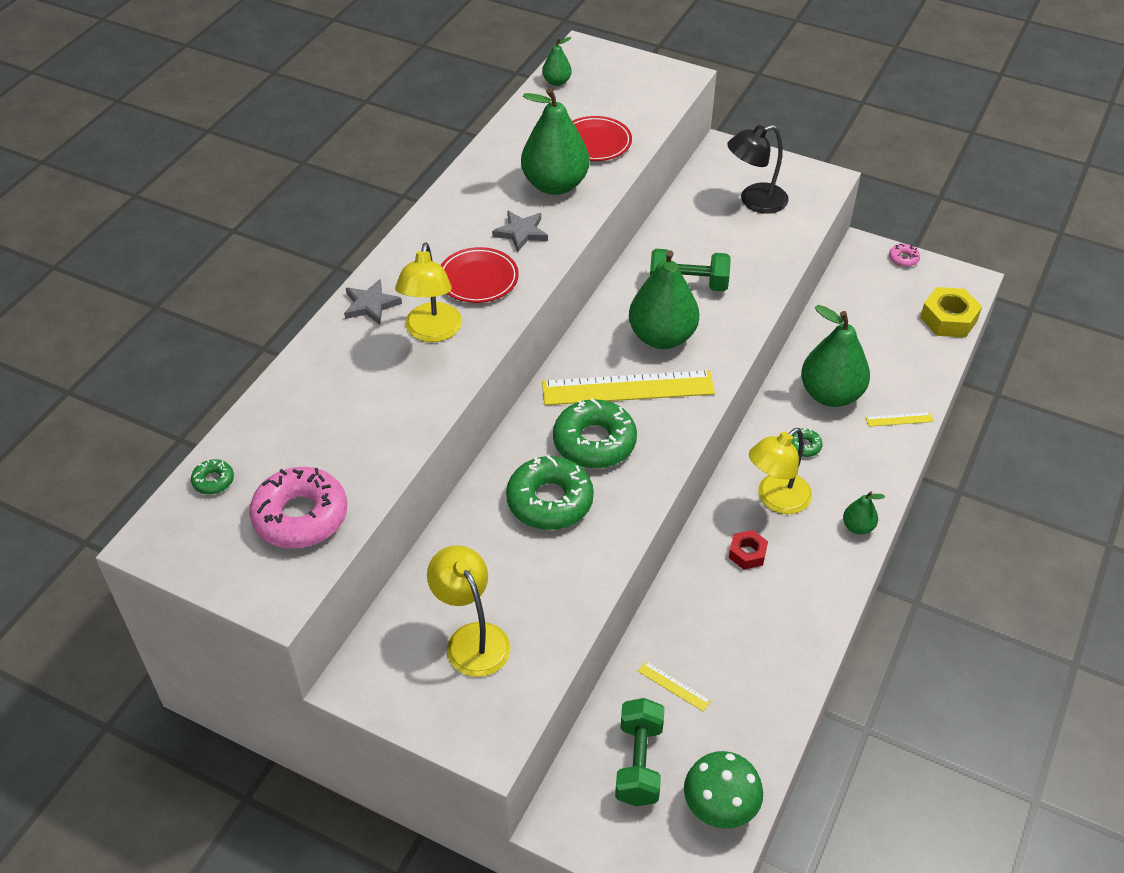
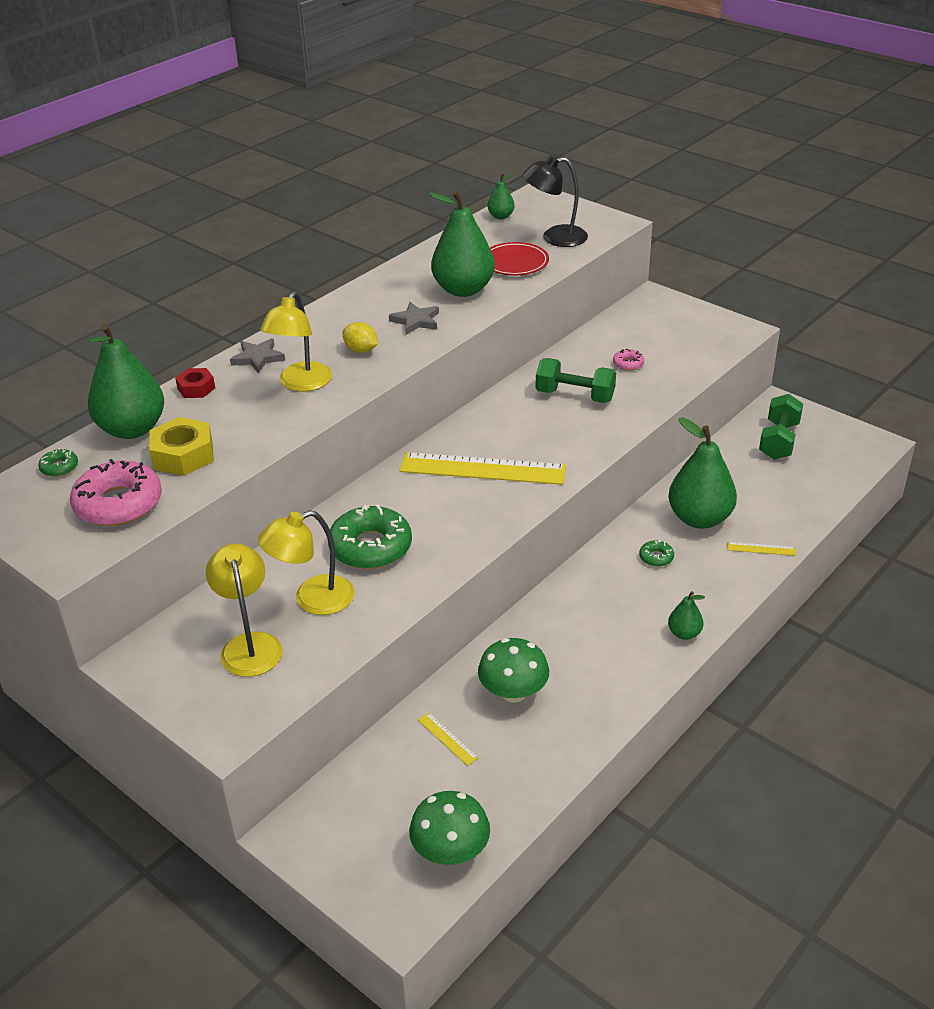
camera: 15 degrees right, 10 degrees down
red plate [440,247,519,303] -> yellow lemon [342,322,378,353]
green donut [553,399,637,468] -> none
green dumbbell [615,698,664,806] -> green dumbbell moved to [759,394,803,460]
green pear [629,250,699,349] -> green pear moved to [87,324,164,439]
black lamp [727,125,789,214] -> black lamp moved to [523,156,588,247]
red nut [729,530,768,569] -> red nut moved to [175,368,215,398]
yellow lamp [749,428,812,514] -> yellow lamp moved to [258,510,354,615]
pink donut [889,243,920,267] -> pink donut moved to [613,349,644,371]
yellow nut [920,287,982,338] -> yellow nut moved to [149,417,214,476]
none -> green mushroom [478,638,549,703]

